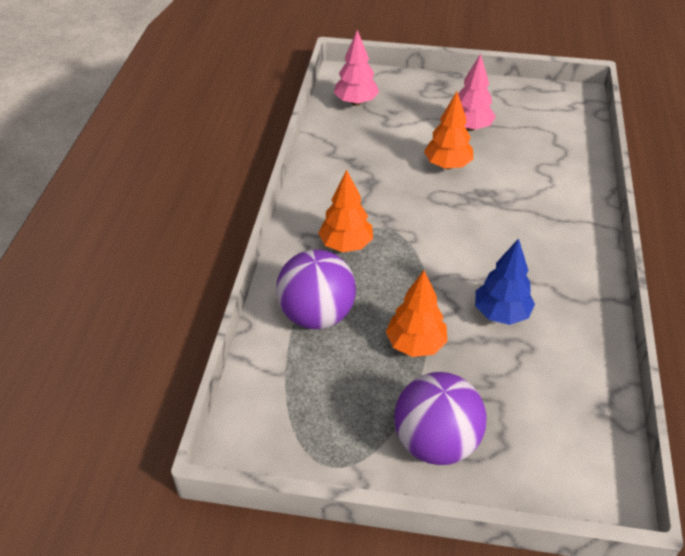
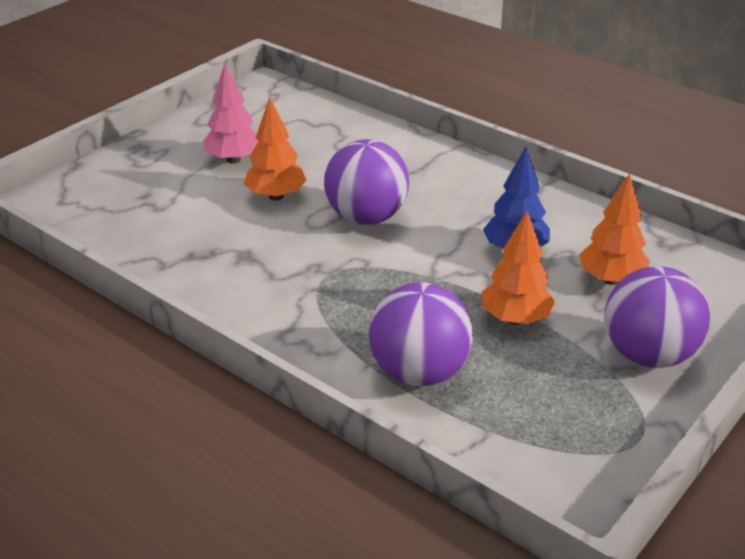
camera: 60 degrees left, 10 degrees down
orange tree [318,169,373,252] -> orange tree moved to [579,174,650,285]
pink tree [334,30,379,106] -> none
none -> purple ball [324,139,409,225]

